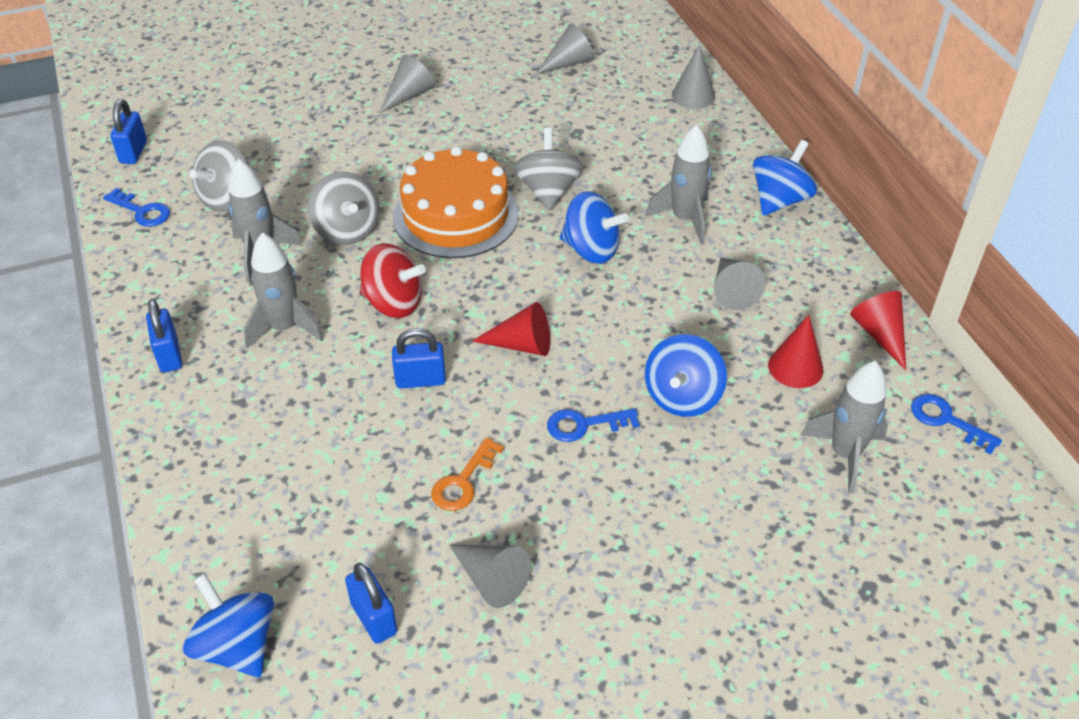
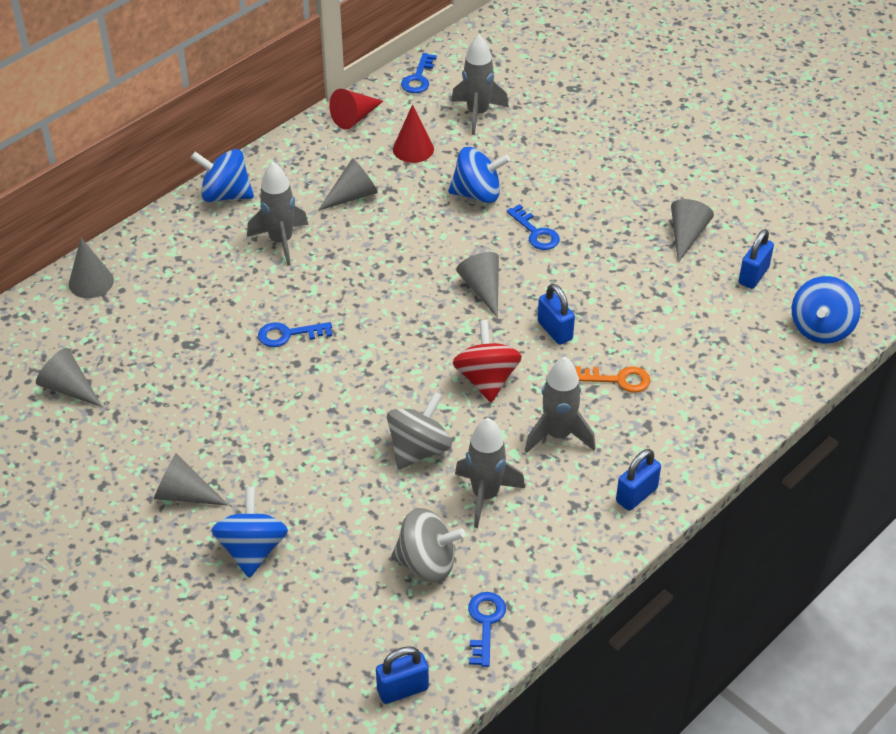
camera: 115 degrees left, 0 degrees up
orange cake [393,146,519,258] -> none
orange key [431,438,504,511] -> orange key moved to [576,366,650,393]
red cone [472,302,550,356] -> grey cone [456,252,499,318]
grey spinning top [514,128,584,211] -> blue key [258,322,332,347]
blue spinning top [560,191,629,264] -> blue spinning top moved to [211,487,288,578]

